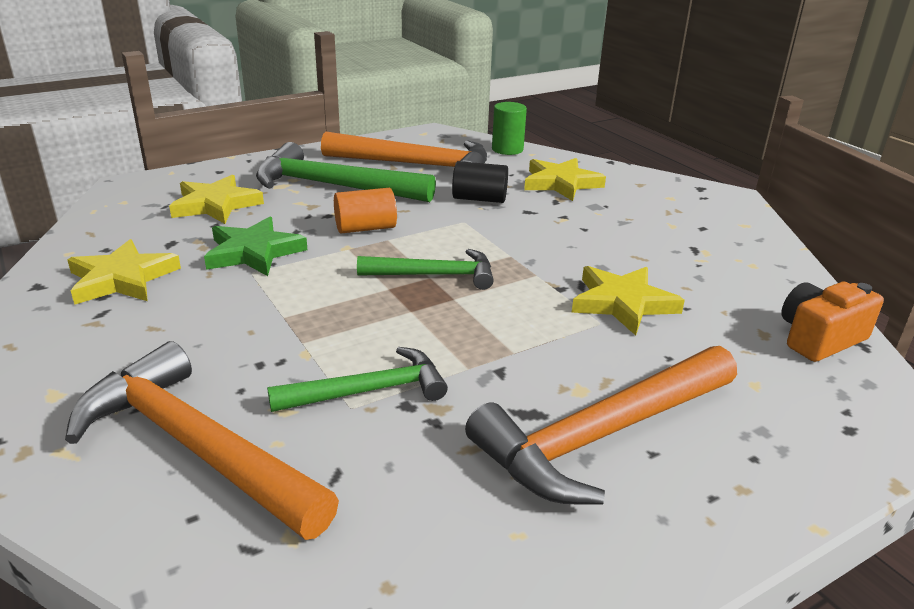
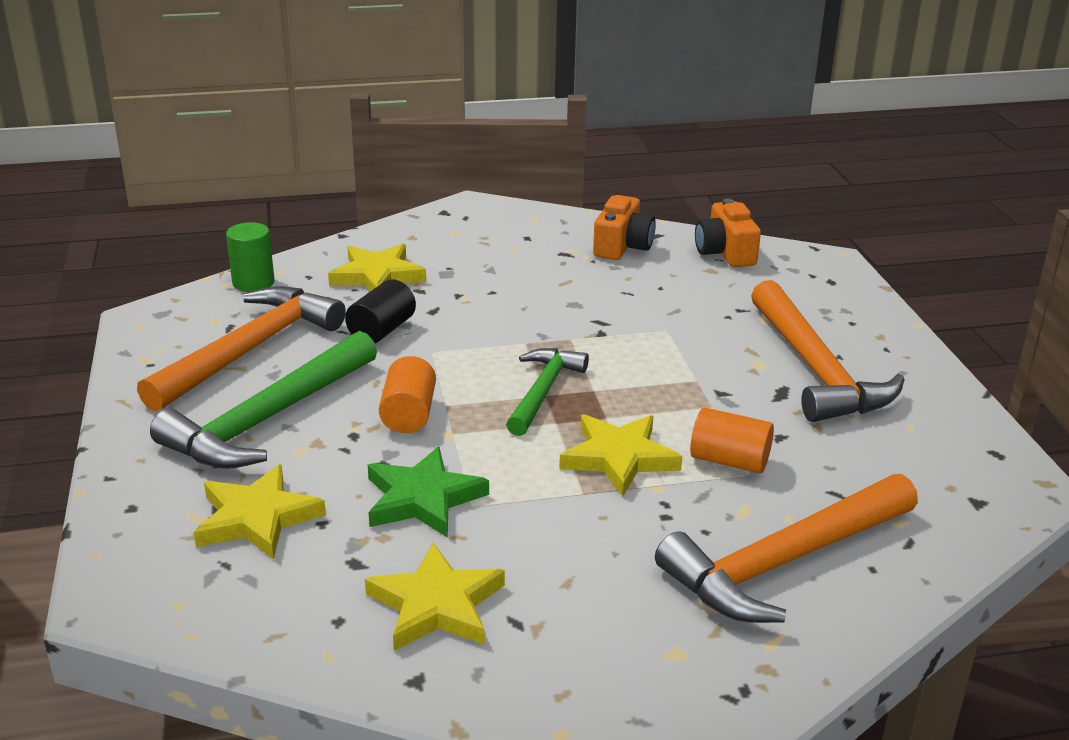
camera: 70 degrees left, 0 degrees up
green hammer [267,347,448,412] -> orange cylinder [690,407,774,473]
yellow star [572,266,685,336] -> yellow star moved to [559,414,682,497]
none -> orange camera [593,195,656,260]

